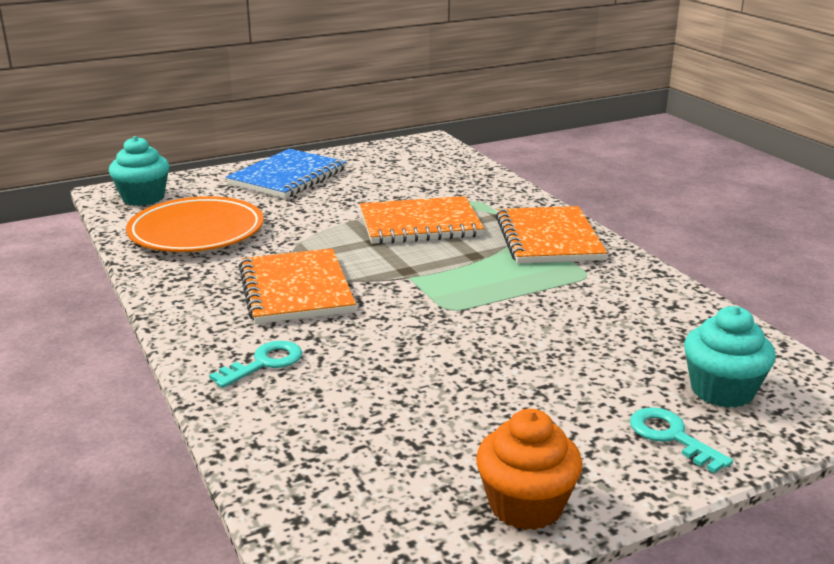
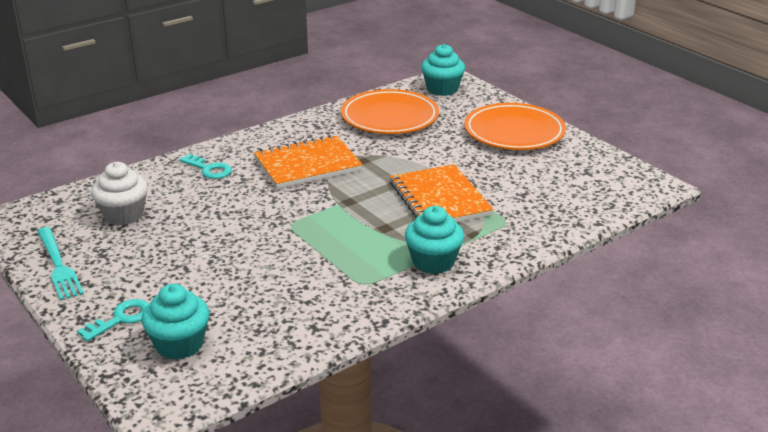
camera: 80 degrees right, 5 degrees up
blue notebook [226,149,346,198] -> orange plate [464,103,566,150]
orange cupcake [476,409,582,530] -> turquoise fork [37,227,84,300]
orange notebook [495,206,607,263] -> turquoise cupcake [405,206,464,274]
none -> white cupcake [91,162,148,225]

